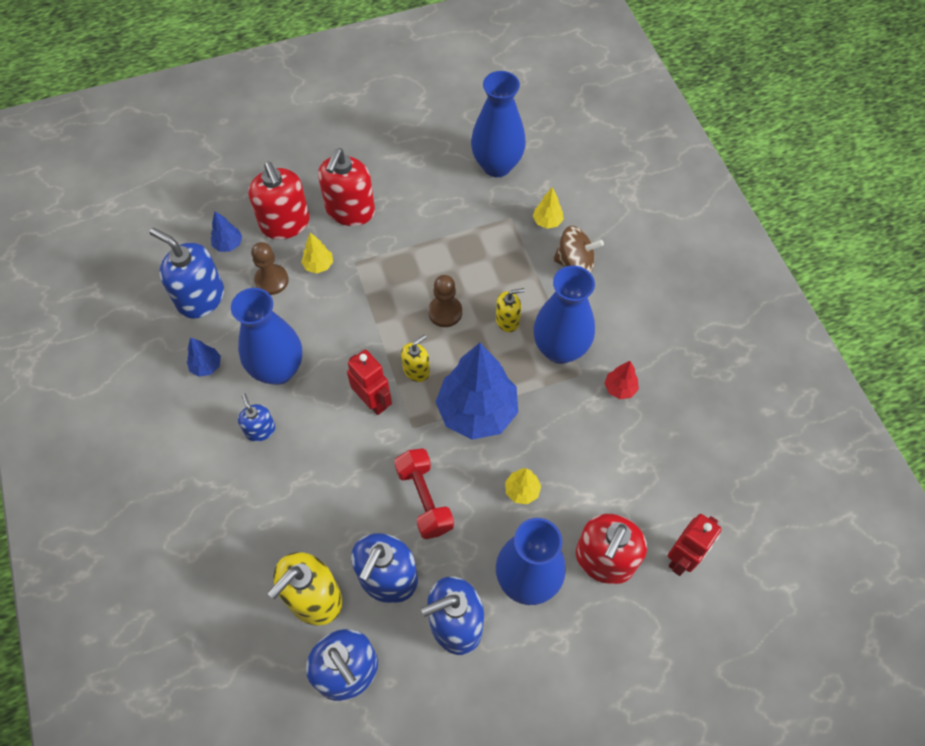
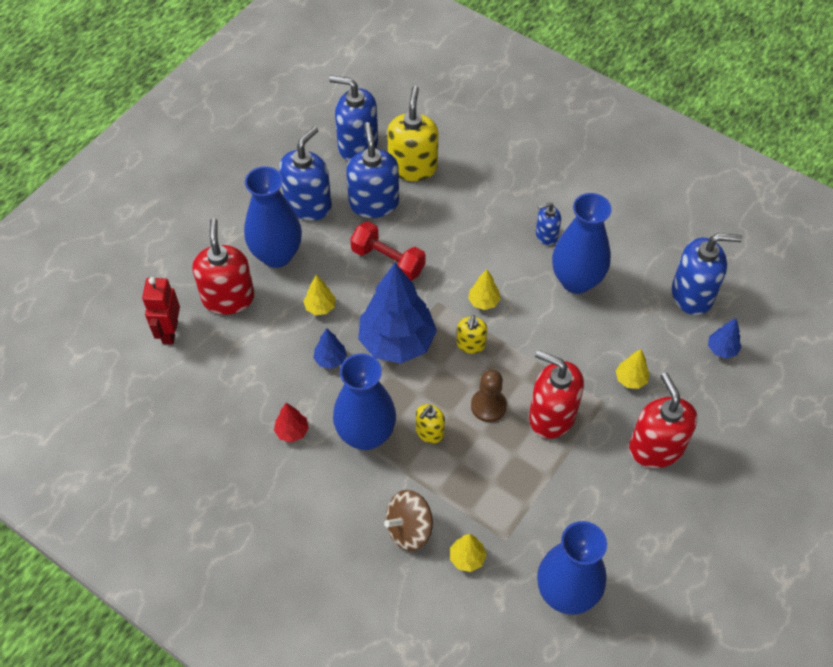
camera: 145 degrees right, 5 degrees down
blue tree [187,337,221,377] -> blue tree moved to [314,328,347,369]
blue soap dispenser [238,393,275,442] -> blue soap dispenser turned 135 degrees clockwise [536,202,561,245]
red soap dispenser [248,162,310,239] -> red soap dispenser moved to [529,350,584,439]
brown pawn [251,242,289,295] -> none
red robot [347,350,392,415] -> yellow tree [468,269,501,310]

